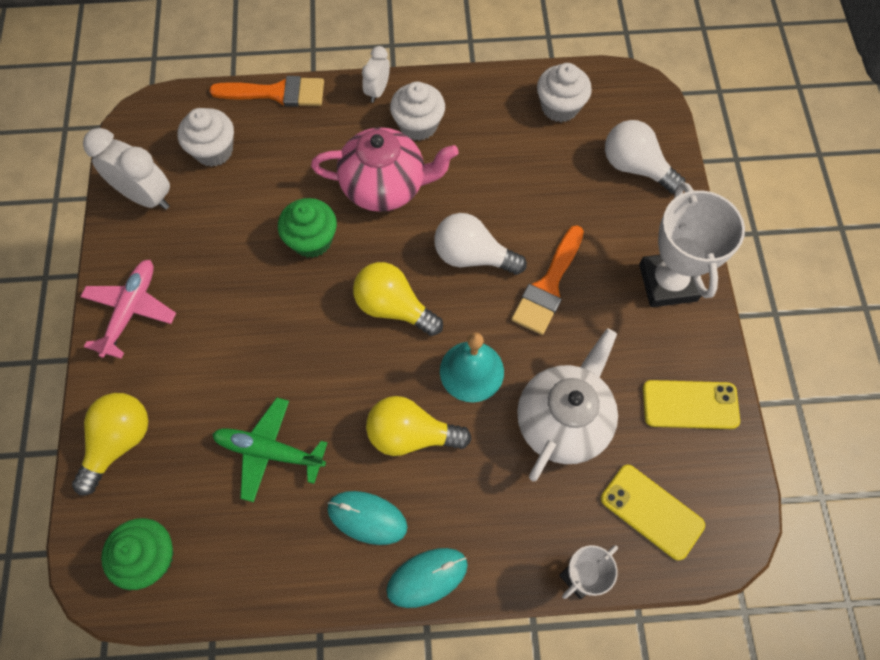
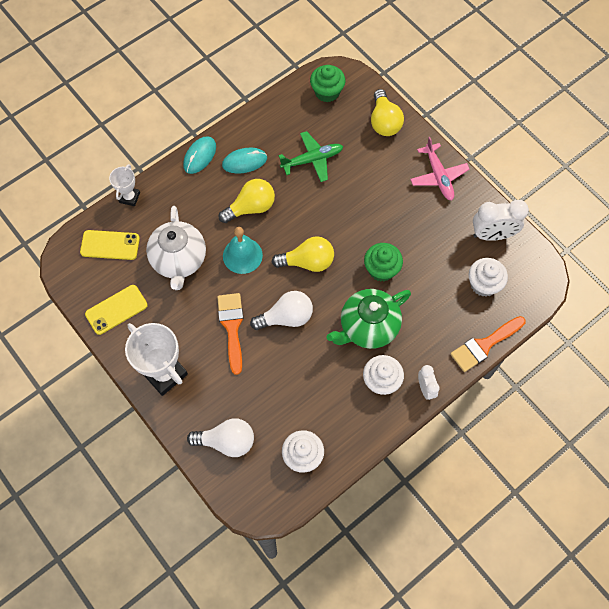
camera: 145 degrees right, 0 degrees up
pink teapot [311,127,459,212] -> green teapot [326,289,411,349]

